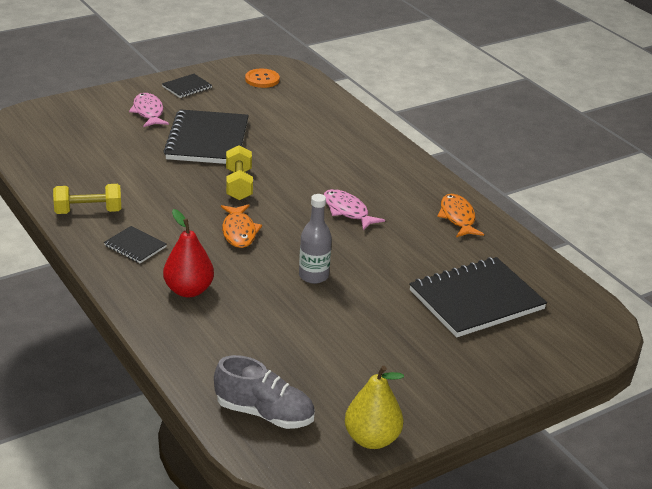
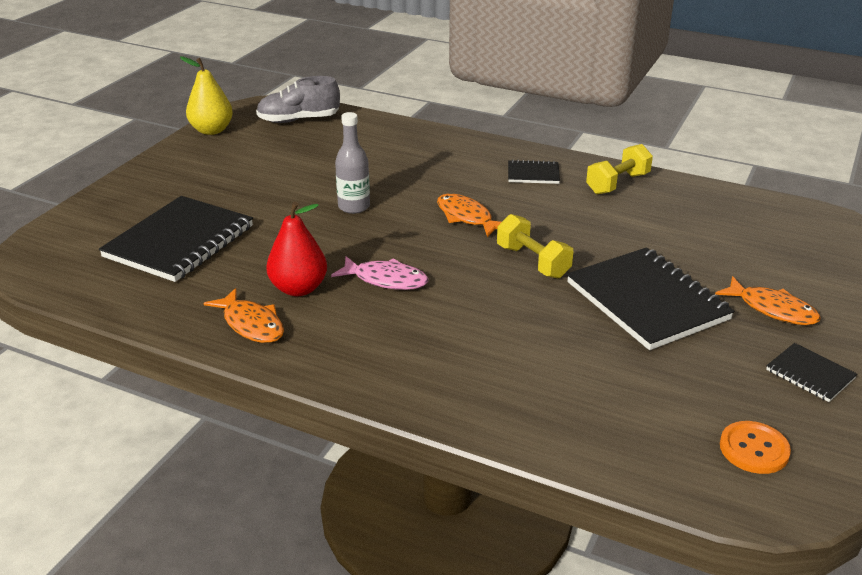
camera: 150 degrees right, 0 degrees up
pink fish [129,93,169,127] -> orange fish [715,276,821,325]
black notebook [162,74,212,98] -> black notebook turned 60 degrees counterclockwise [766,343,857,402]
red pear [163,209,214,298] -> red pear moved to [266,202,327,296]

